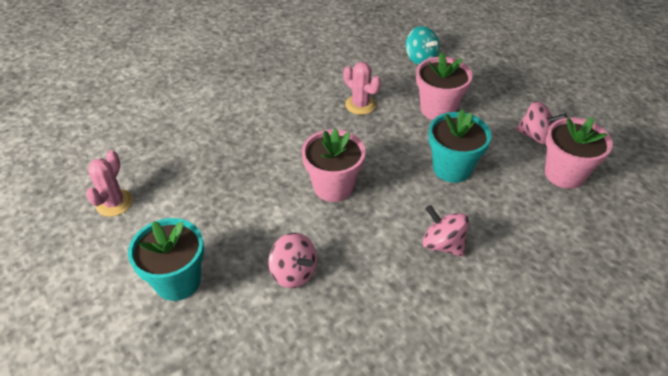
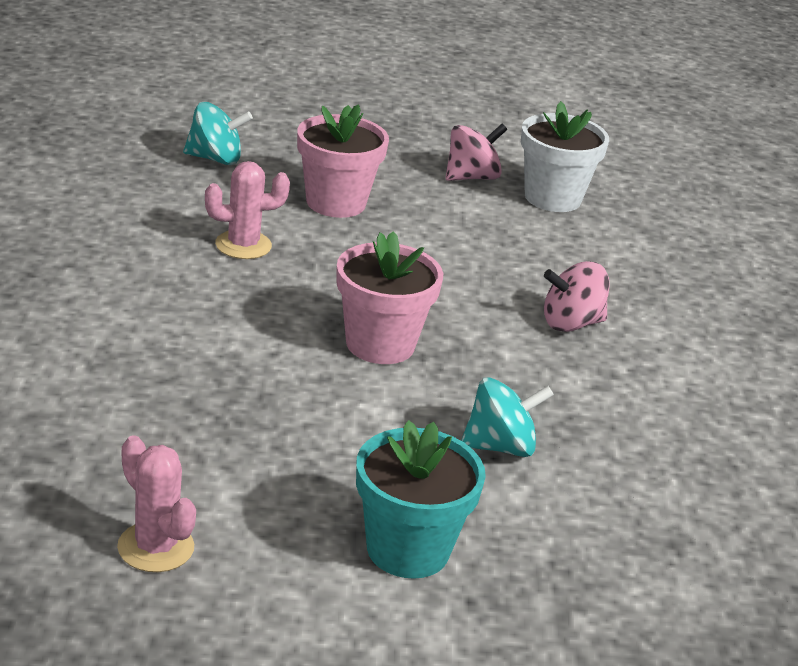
camera: 60 degrees left, 15 degrees down
pink spinning top [268,233,317,288] -> turquoise spinning top [461,377,554,457]
turquoise flower pot [428,109,492,183] -> none
pink flower pot [545,117,613,189] -> white flower pot [521,101,609,212]

